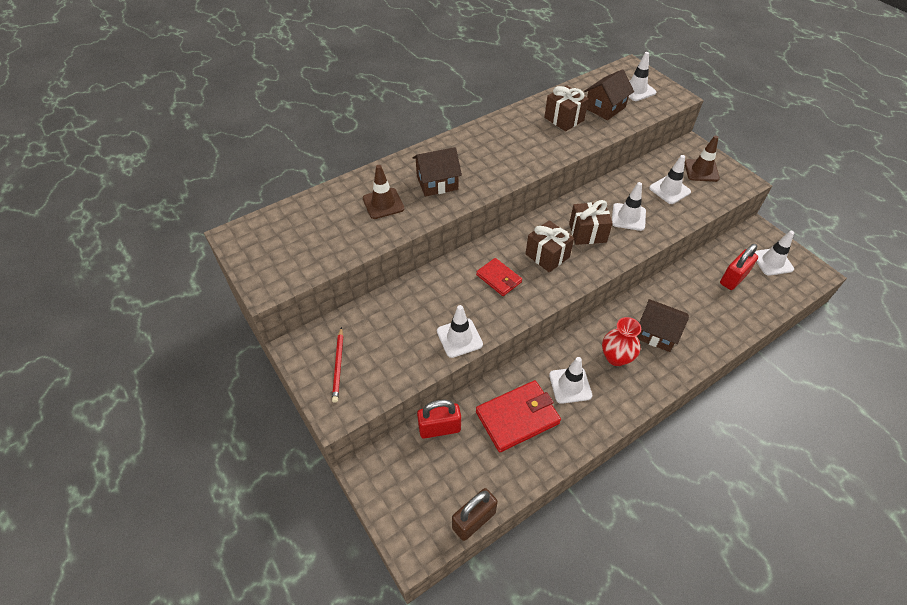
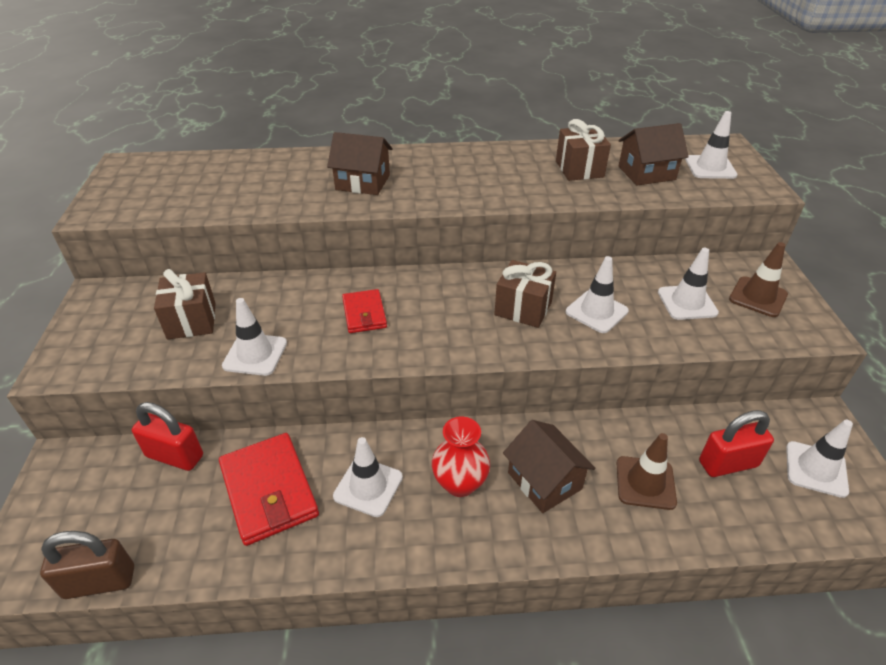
camera: 30 degrees right, 10 degrees down
red pencil [332,327,343,403] -> none
brown traffic cone [363,165,404,219] -> brown traffic cone moved to [616,433,677,510]
red wallet [476,380,561,452] -> red wallet turned 60 degrees clockwise [219,433,319,546]
brown gift [526,220,574,273] -> brown gift moved to [154,269,216,340]

